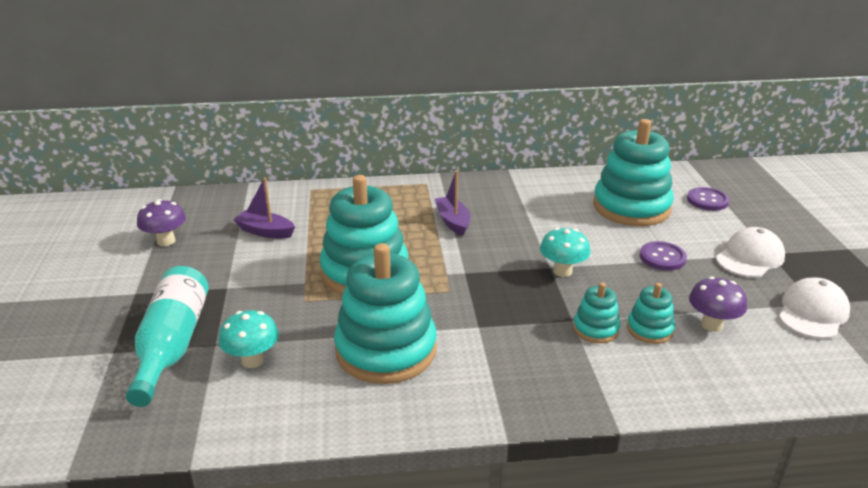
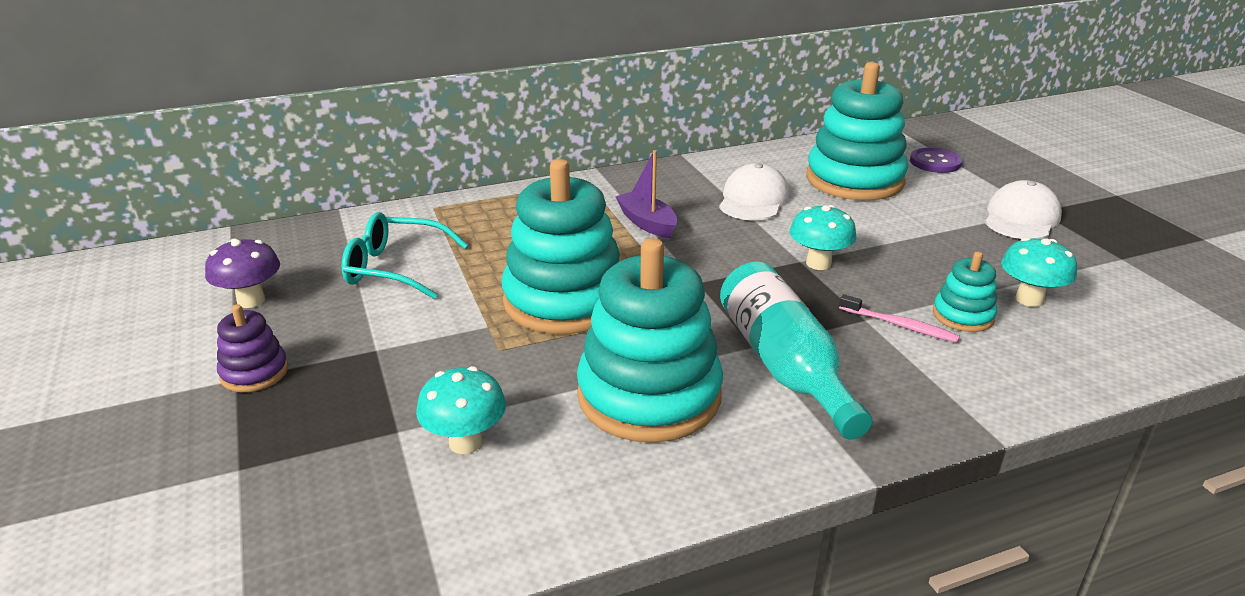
camera: 15 degrees left, 0 degrees up
turquoise bottle [126,266,209,407] -> turquoise bottle moved to [720,262,873,440]
purple boat [233,178,295,238] -> turquoise glasses [341,212,468,299]
turquoise stacking toy [573,282,620,343] -> pink toothbrush [839,294,960,343]
purple button [640,241,687,271] -> none
purple mushroom [689,276,747,332] -> turquoise mushroom [1001,237,1077,307]
white cap [779,277,850,339] -> white cap moved to [719,163,790,221]
none -> purple stacking toy [217,304,288,392]

